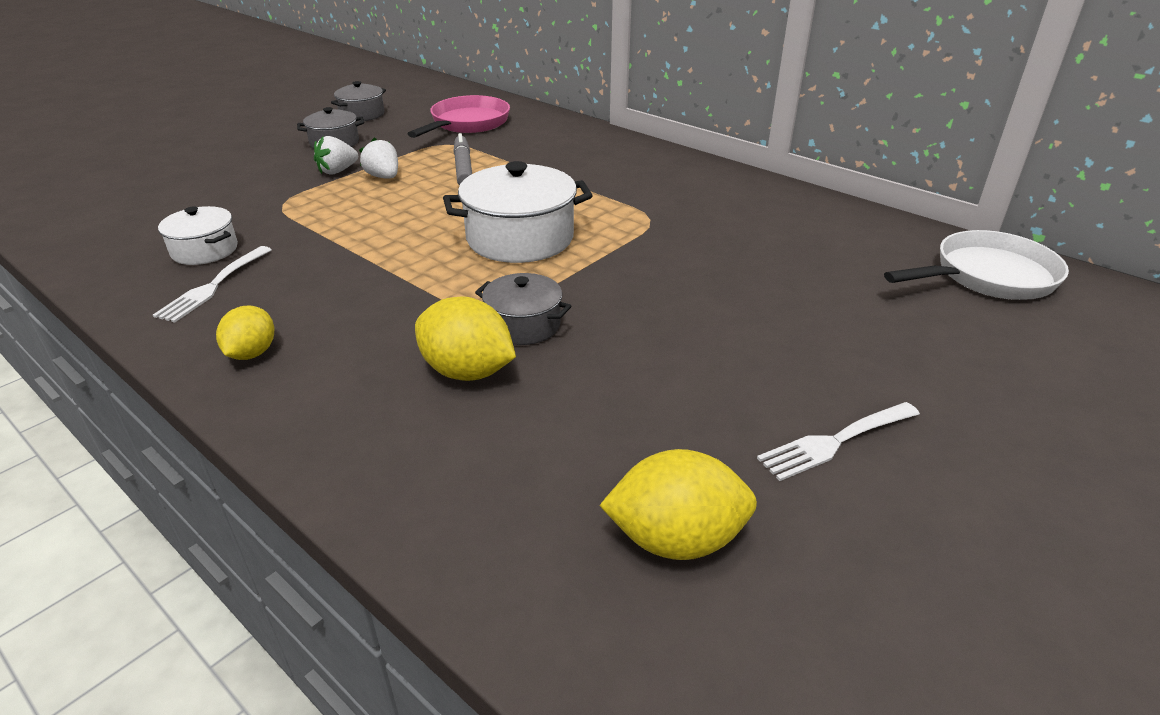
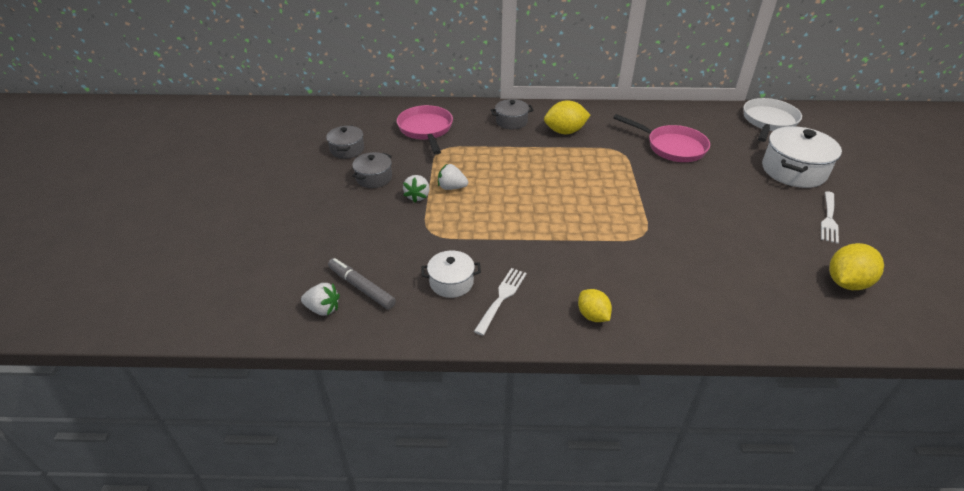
camera: 40 degrees left, 5 degrees up
white fork [153,246,272,323] -> white fork turned 135 degrees counterclockwise [474,268,527,335]
yellow lemon [415,296,516,381] -> yellow lemon moved to [544,100,590,134]
white pot [443,161,593,263] -> white pot moved to [762,126,842,188]
grey marker [453,133,472,186] -> grey marker moved to [328,258,396,309]
grey pot [475,273,571,345] -> grey pot moved to [491,99,534,129]
none -> white strawberry [301,283,340,316]
none -> pink pan [613,114,710,162]

